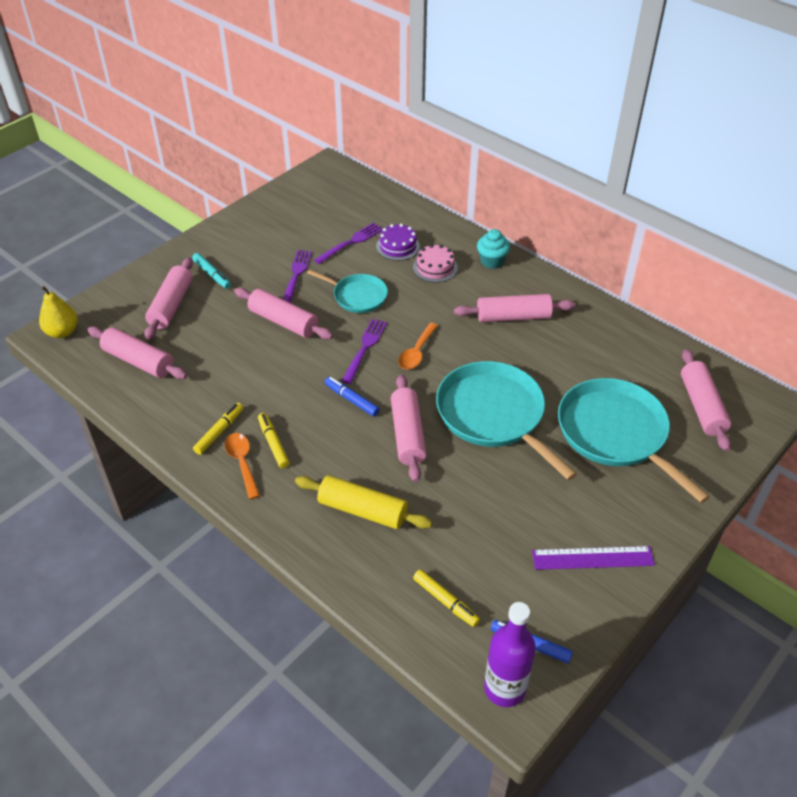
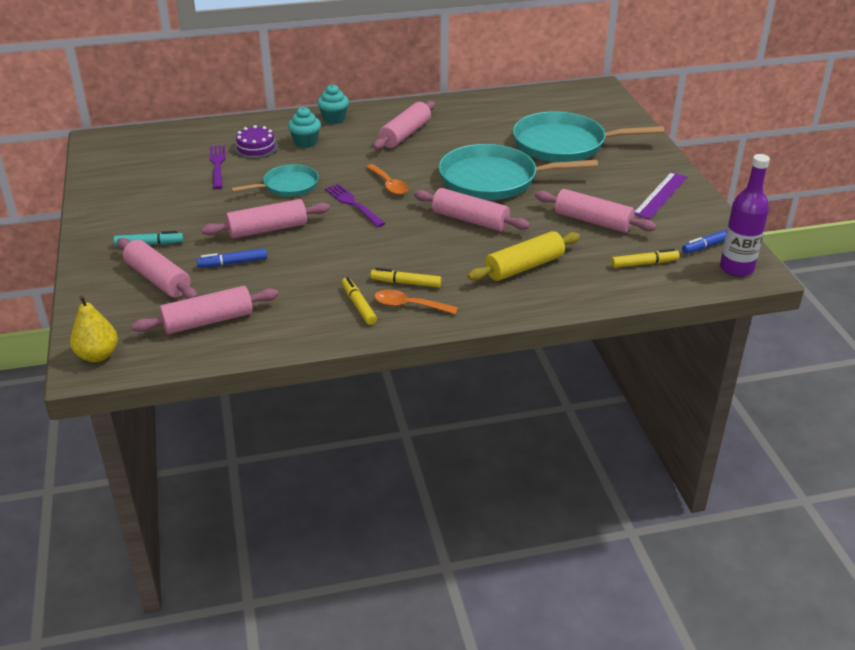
camera: 55 degrees left, 10 degrees down
purple fork [283,250,312,303] -> none
blue marker [324,377,380,417] -> blue marker moved to [197,248,267,268]
pink cake [413,244,458,283] -> turquoise cupcake [288,107,321,148]
pink rolling pin [681,349,731,451] -> pink rolling pin moved to [535,189,657,233]

